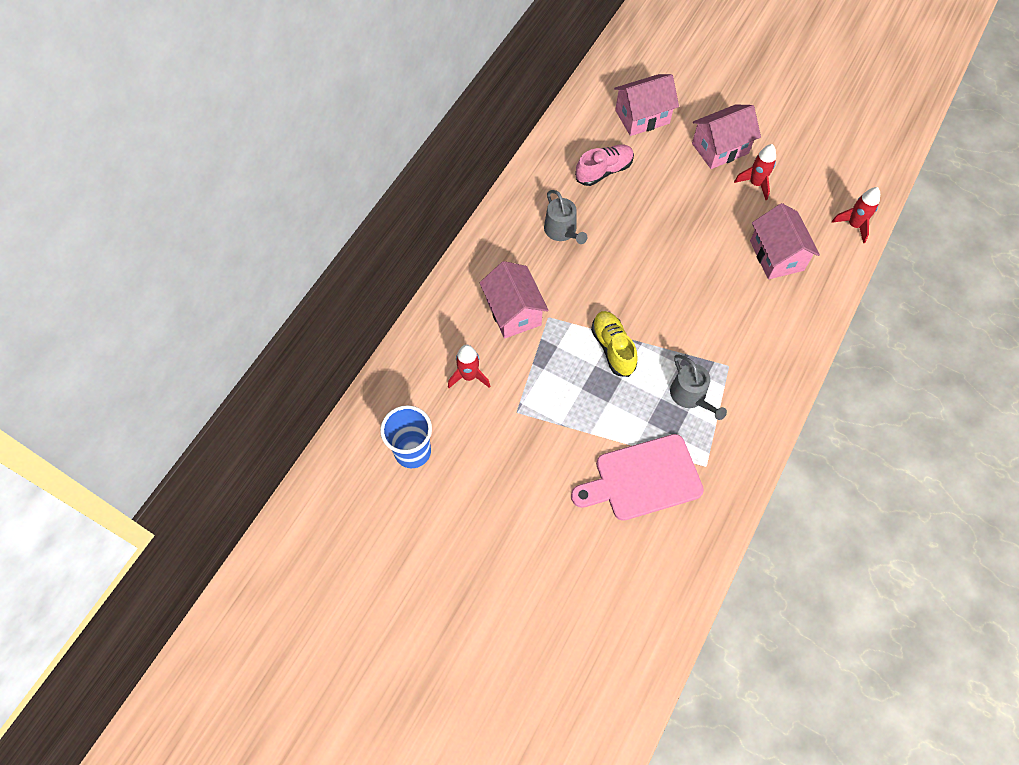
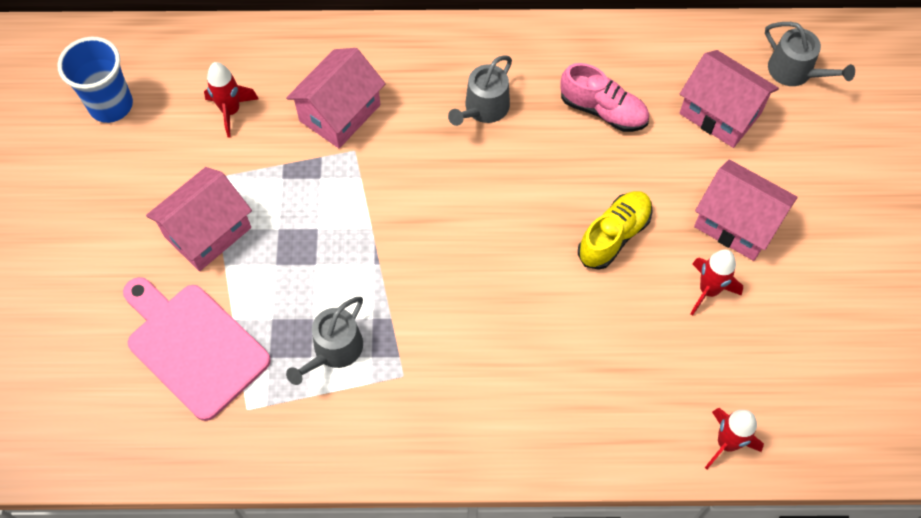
camera: 60 degrees right, 0 degrees up
yellow shoe [591,311,638,377] -> yellow shoe moved to [578,191,653,270]
pink house [750,203,820,279] -> pink house moved to [146,167,252,271]
none -> grey watering can [765,22,855,86]

